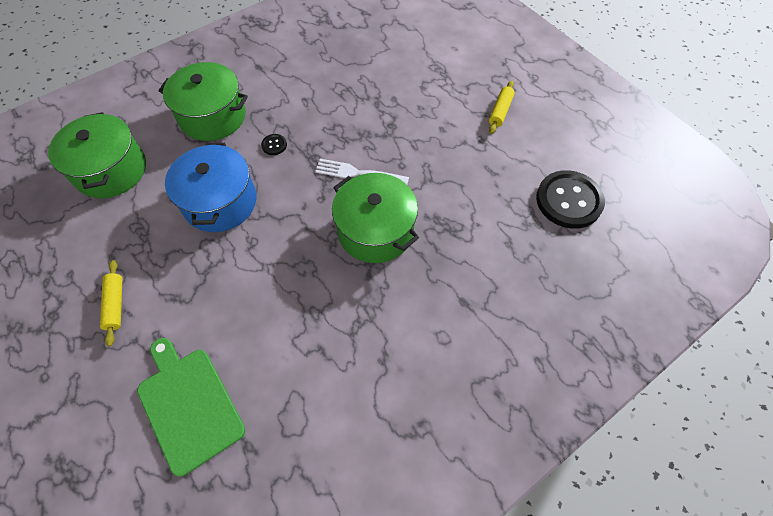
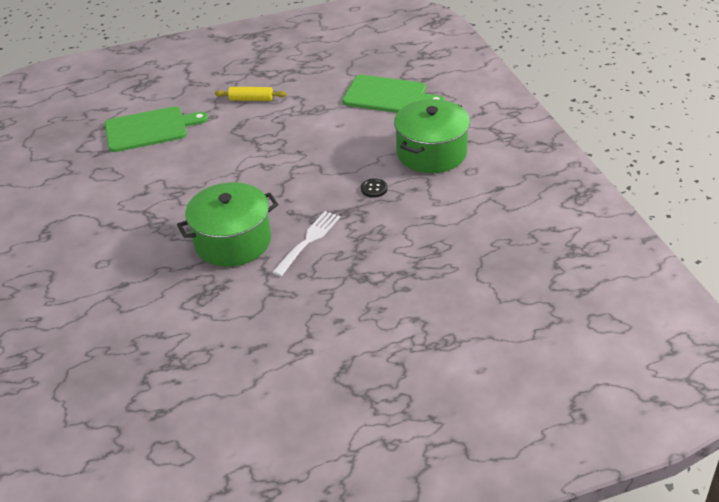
camera: 110 degrees right, 20 degrees down
green pot [48,112,146,198] -> green cutting board [342,75,445,113]
blue pot [165,143,257,232] -> none
yellow rolling pin [489,81,514,134] -> none
black button [536,170,605,229] -> none

